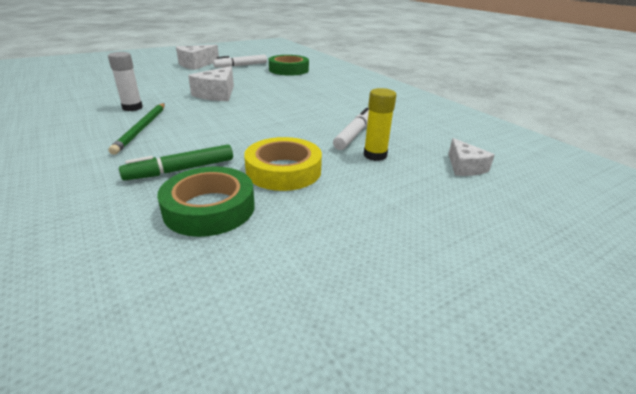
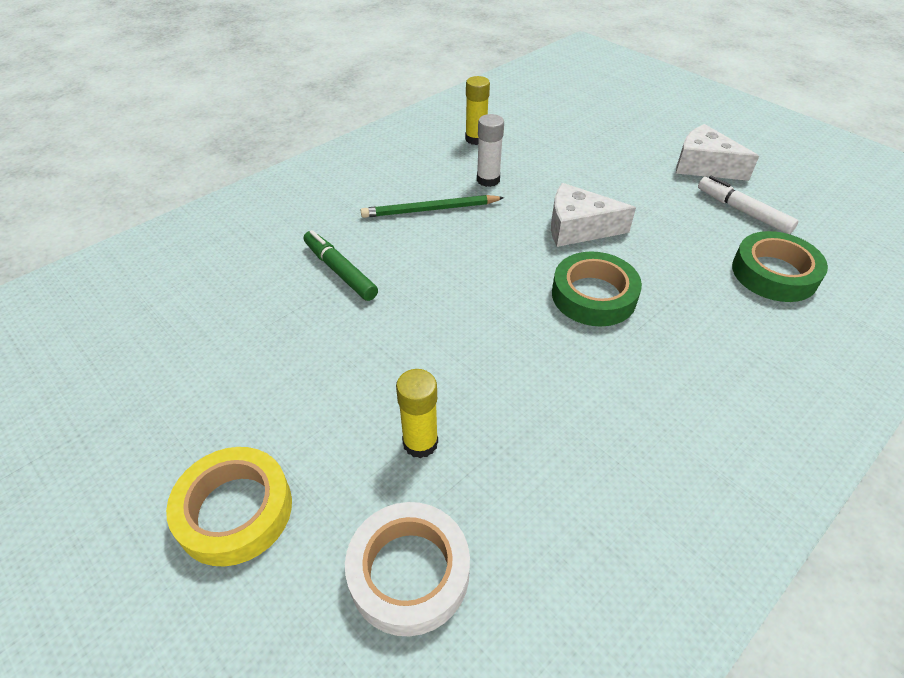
camera: 80 degrees right, 15 degrees up
green tape [157,166,255,237] -> green tape moved to [552,251,642,326]
yellow tape [244,137,322,191] -> yellow tape moved to [166,447,292,566]
white marker [333,108,369,150] -> none
white cheese [449,138,495,176] -> white tape [345,502,470,637]
none -> yellow glue stick [465,76,490,145]

